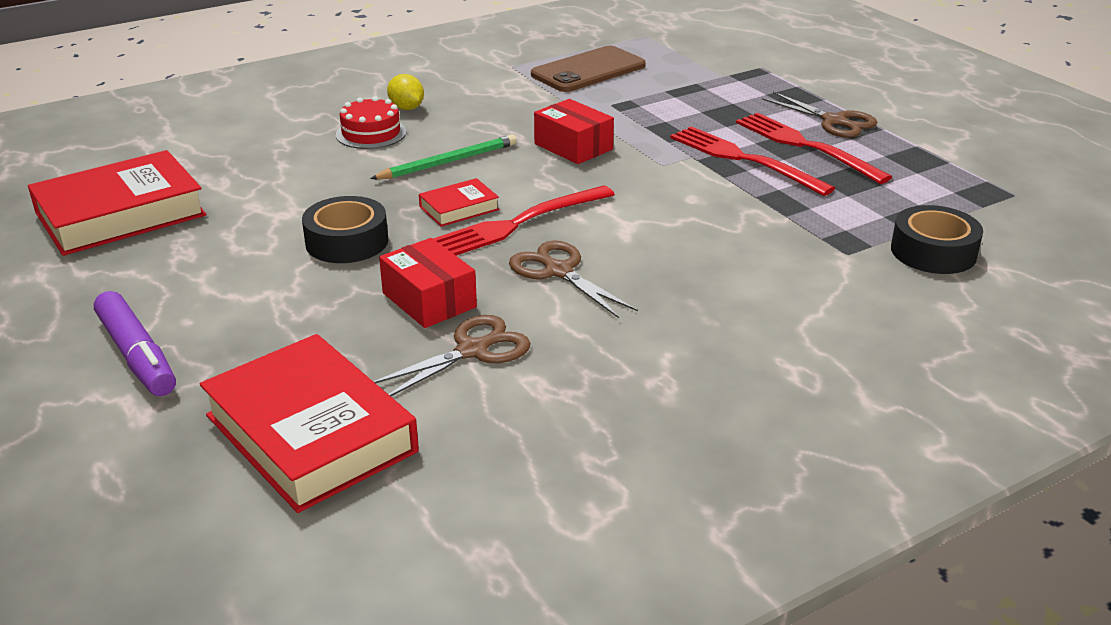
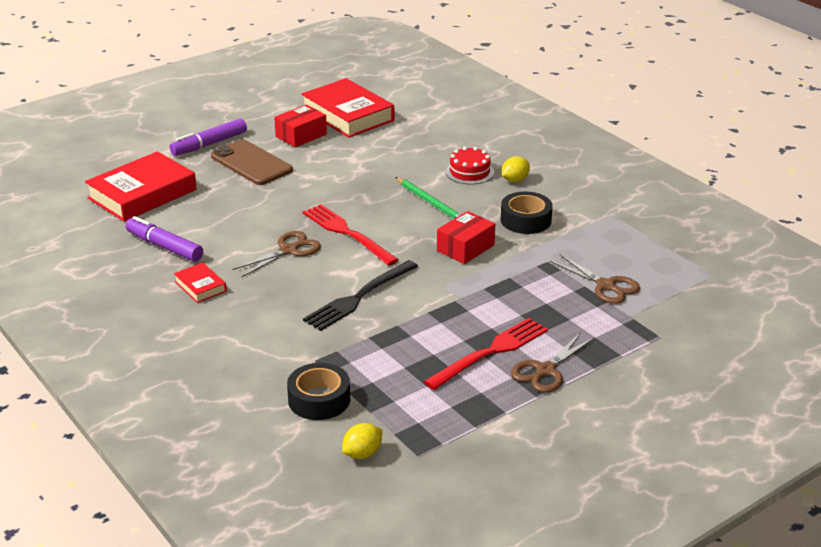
camera: 85 degrees right, 0 degrees up
black tape [302,196,388,263] -> black tape moved to [501,192,553,234]
brown scissors [373,315,531,396] -> brown scissors moved to [550,254,640,304]
red box [379,238,477,328] -> red box moved to [274,105,327,147]
red book [419,178,499,227] -> red book moved to [174,263,227,303]
brown phone [531,46,646,92] -> brown phone moved to [211,140,293,185]
red fork [670,126,835,196] -> none
none -> purple marker [126,216,203,262]
none -> black fork [303,260,418,331]
none -> yellow lemon [342,423,383,459]

